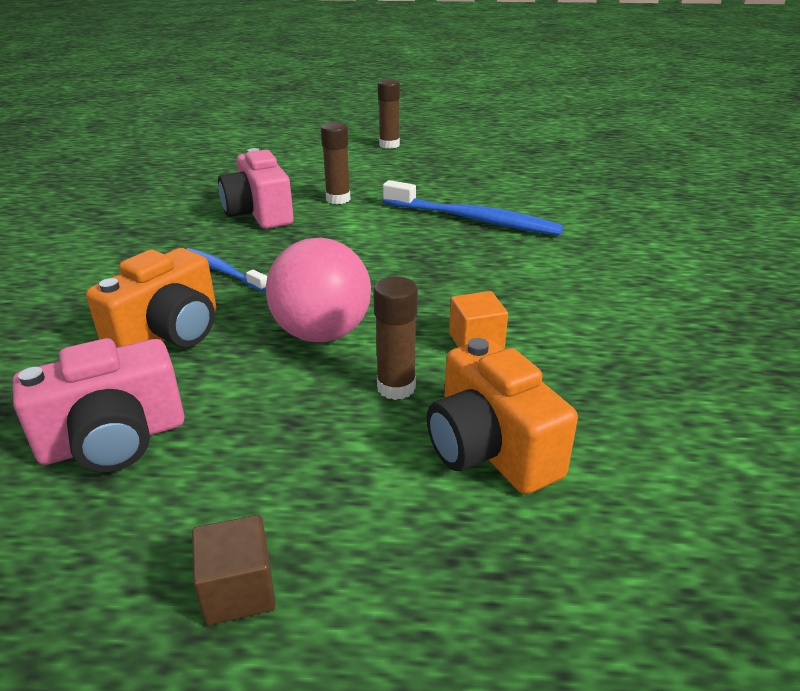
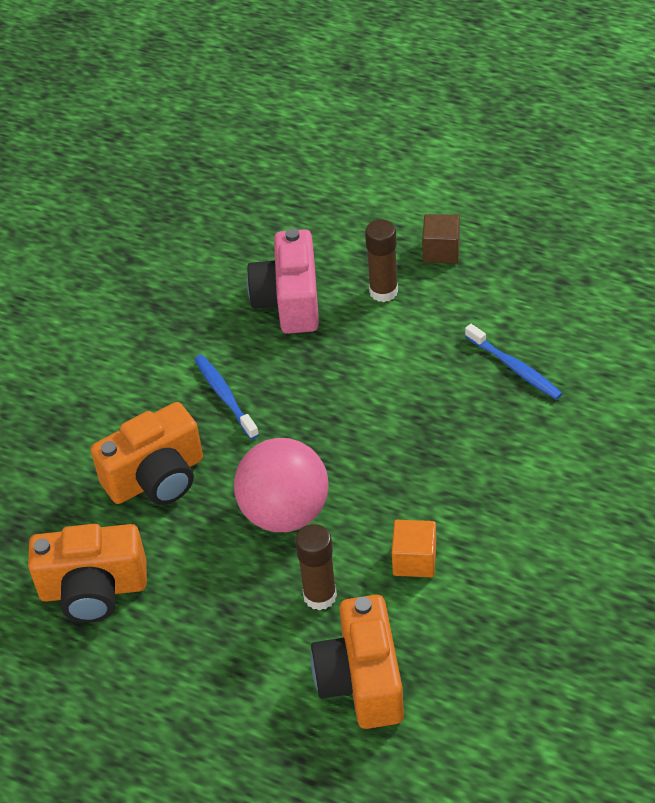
camera: 25 degrees right, 15 degrees up
pink camera [13,338,185,472] -> orange camera [28,524,147,623]
brown cube [192,515,276,625] -> brown cube moved to [422,214,460,263]
brown glue stick [378,79,400,149] -> none
blue toothbrush [383,180,564,235] -> blue toothbrush [465,324,563,400], size x0.57

